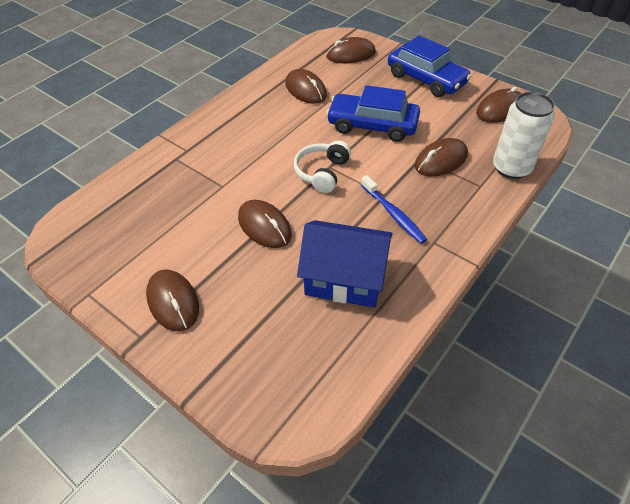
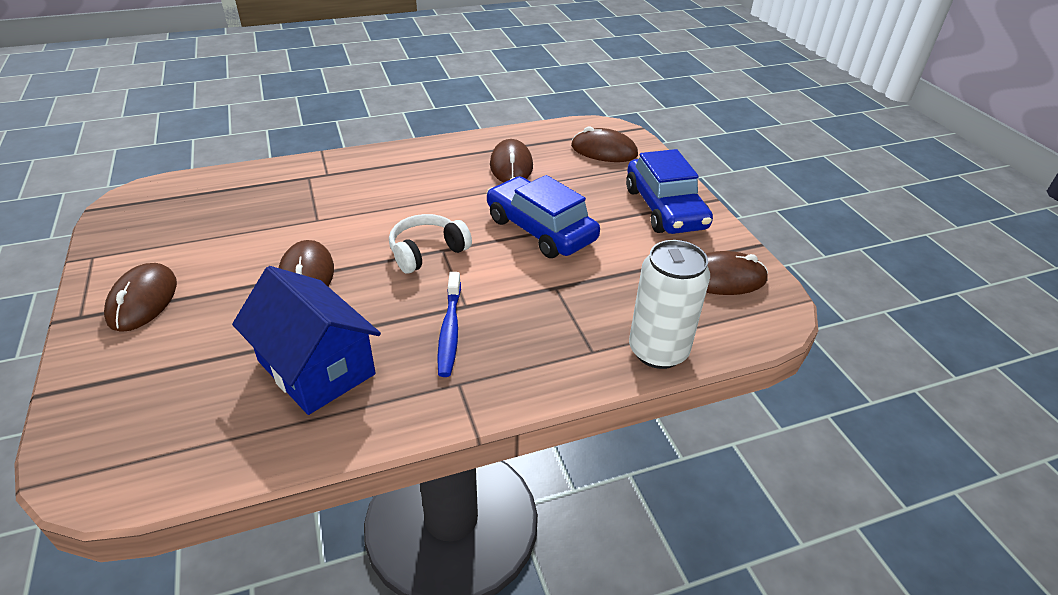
camera: 30 degrees right, 10 degrees down
brown mouse [415,138,468,177] -> none

